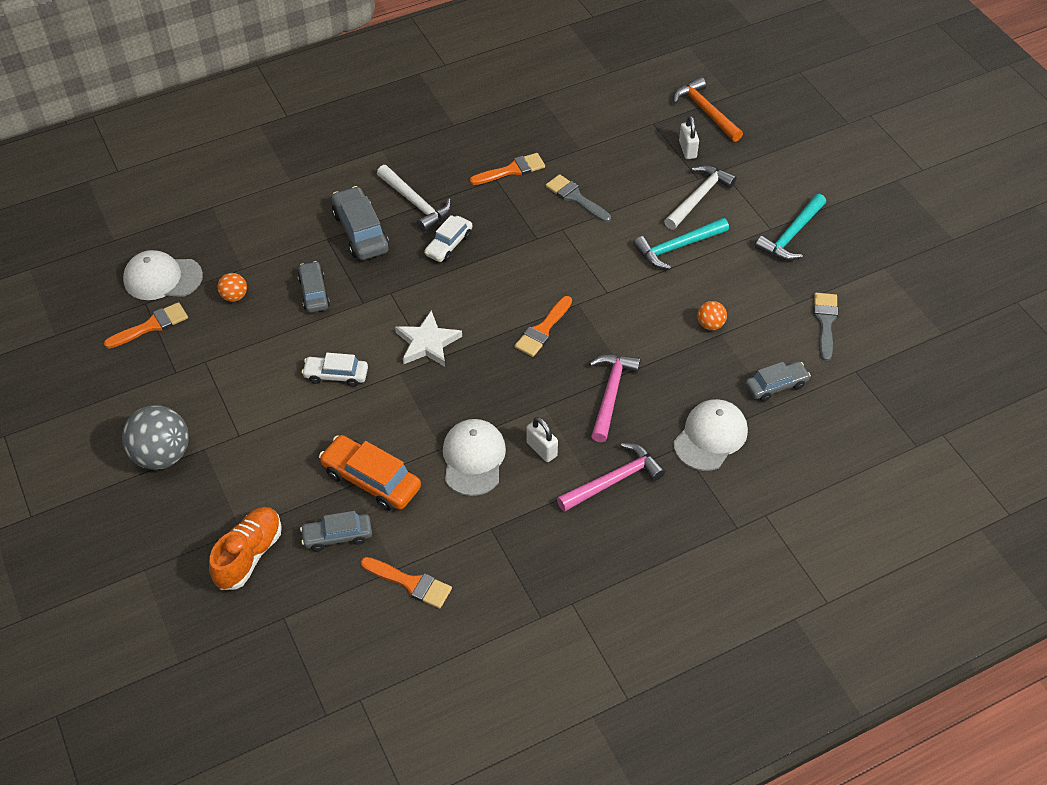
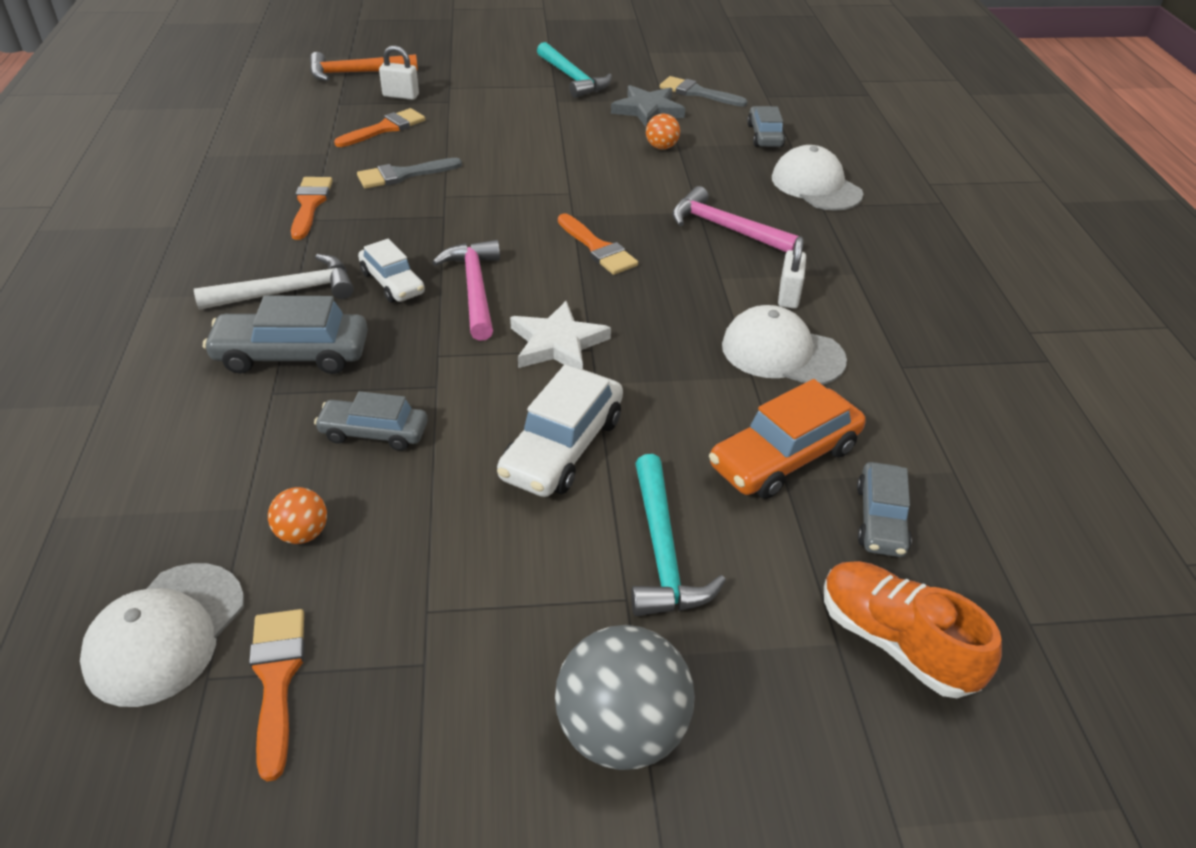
camera: 70 degrees left, 10 degrees down
white car [302,353,368,387] -> white car [497,365,623,497], size x1.55
orange brush [360,557,452,609] -> orange brush moved to [334,108,426,147]
white padlock [526,417,558,462] -> white padlock turned 60 degrees counterclockwise [778,236,806,309]
pink hammer [557,443,665,512] -> pink hammer moved to [432,240,500,341]
turquoise hammer [633,218,729,269] -> turquoise hammer moved to [631,454,726,616]
white hammer [664,165,737,230] -> none
none -> grey star [611,85,685,127]

